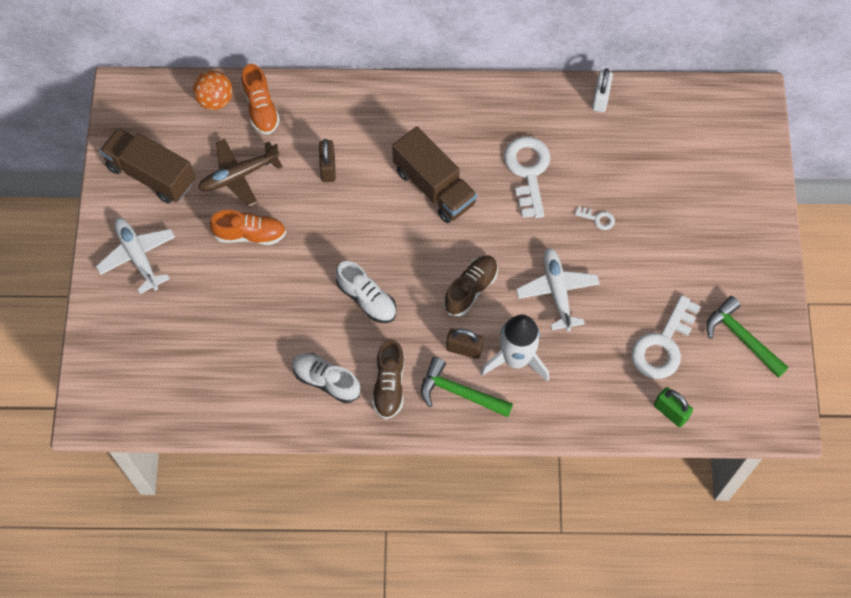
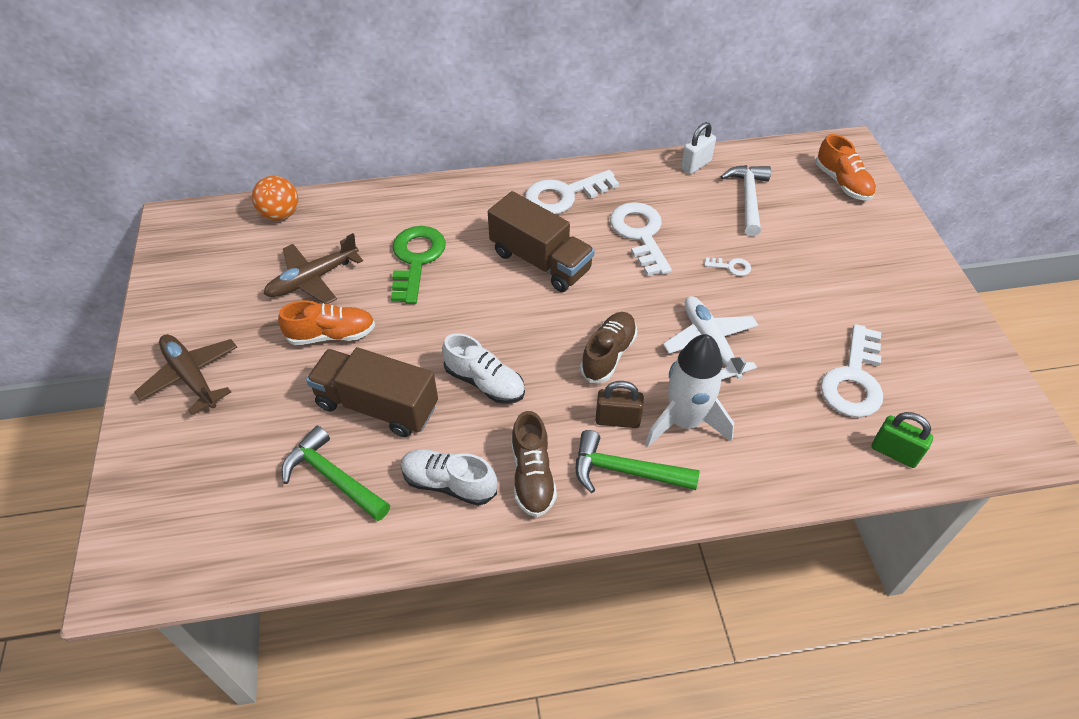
camera: 10 degrees left, 15 degrees down
white plane [96,218,175,294] -> brown plane [134,334,237,415]
brown truck [100,128,195,204] -> brown truck moved to [306,347,438,437]
orange shoe [242,64,280,135] -> orange shoe moved to [815,134,876,201]
brown padlock [319,139,336,182] -> green key [391,226,446,304]
white padlock [592,68,613,112] -> white padlock turned 45 degrees clockwise [681,122,716,174]
green hammer [706,296,789,378] -> green hammer moved to [282,426,390,521]
none -> white key [525,170,619,214]
none -> white hammer [720,165,771,236]

